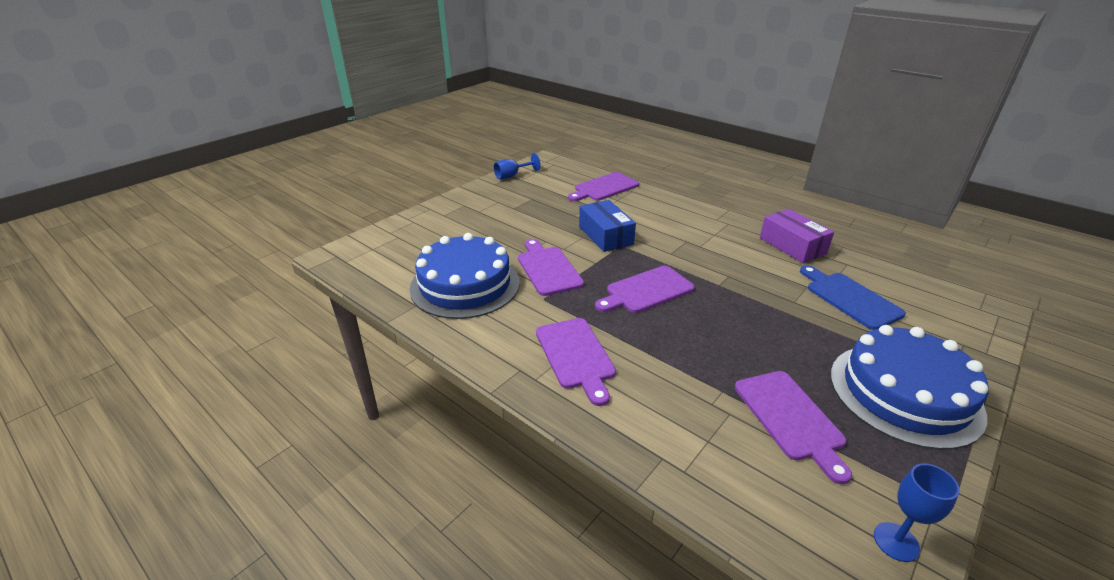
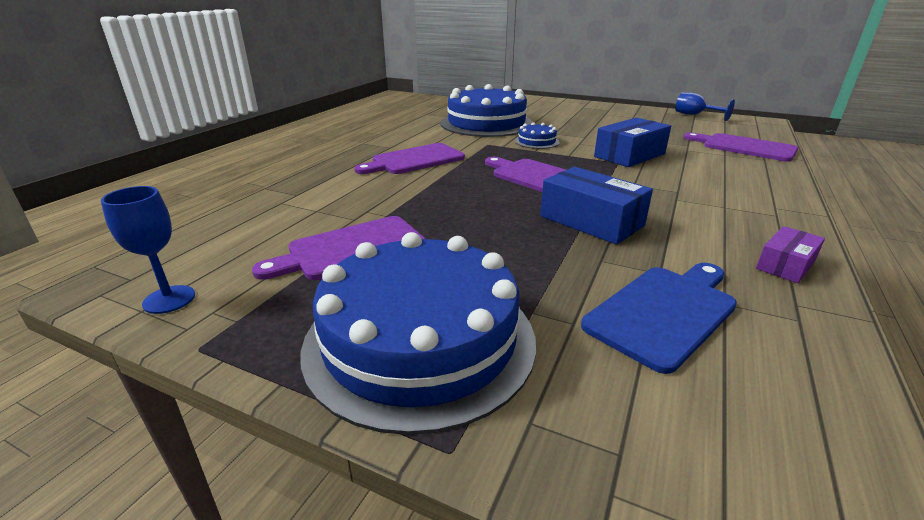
camera: 75 degrees right, 5 degrees down
purple cutting board [518,239,584,296] -> blue cake [515,122,560,149]
purple box [760,209,834,263] -> purple box [756,226,825,283], size x0.58
none -> blue box [540,167,653,245]

